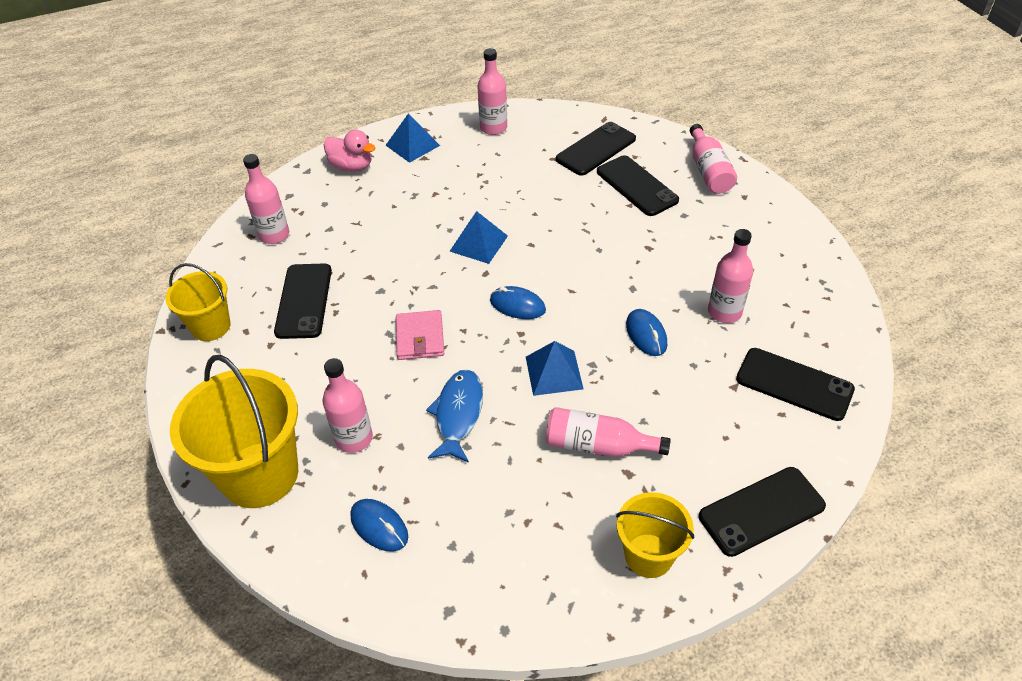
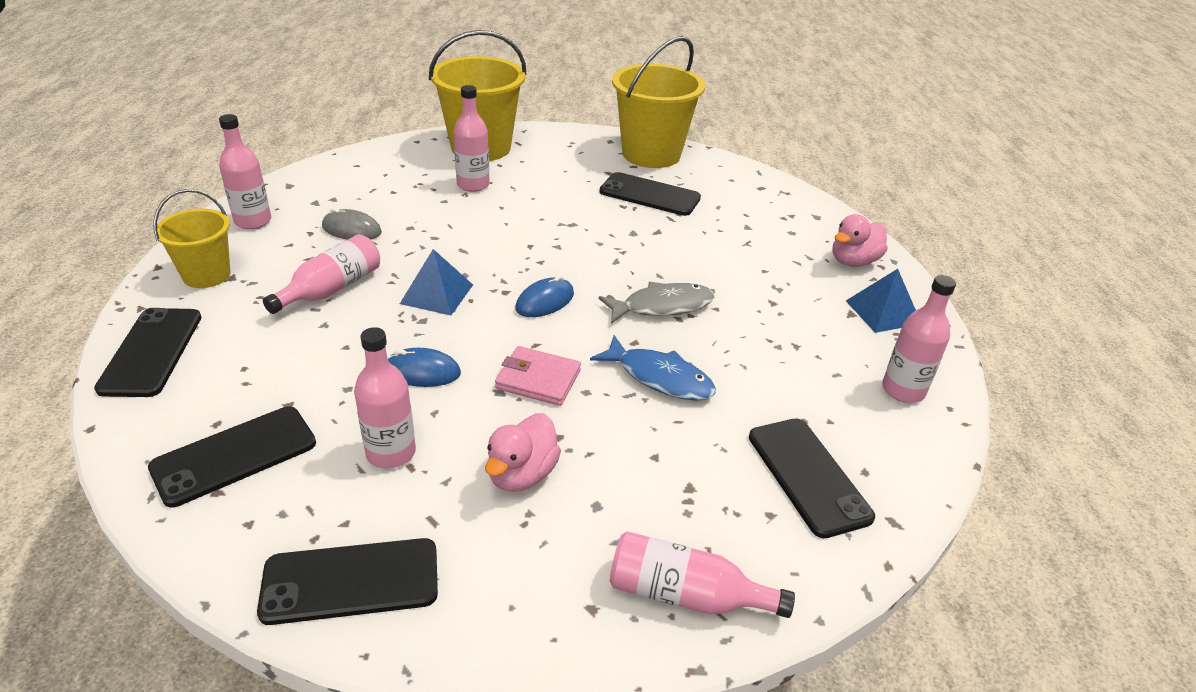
camera: 110 degrees right, 10 degrees down
yellow bucket [165,263,230,341] -> yellow bucket [612,36,705,168], size x1.73
pink bottle [243,154,289,244] -> pink bottle moved to [219,114,271,229]
blue mouse [350,499,408,552] -> none
pink wallet [396,310,444,360] -> pink wallet moved to [495,346,581,406]
blue fish [426,369,483,463] -> blue fish moved to [590,335,716,401]
blue pyramid [449,211,508,264] -> grey fish [599,282,714,324]
black phone [597,155,679,216] -> black phone moved to [257,538,438,625]
none -> grey mouse [322,208,382,240]
none -> pink duck [485,413,561,492]

